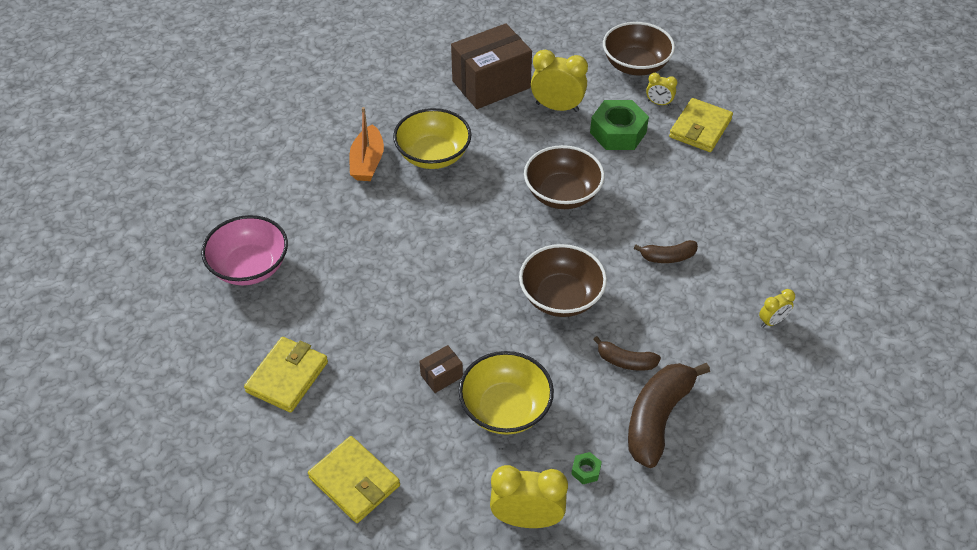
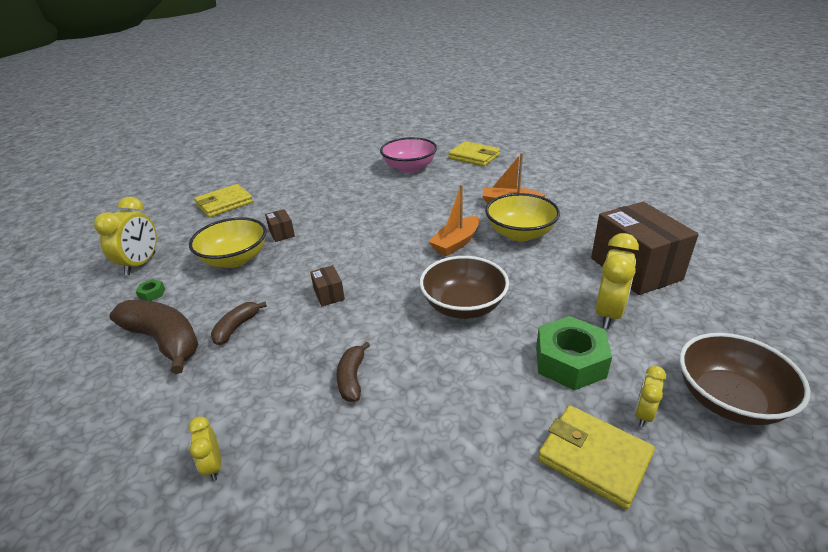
camera: 100 degrees right, 15 degrees down
yellow wallet [244,337,328,413] -> yellow wallet moved to [449,141,500,166]
brown bowl [519,244,607,317] -> brown box [310,265,345,306]
none -> orange boat [428,184,479,256]

